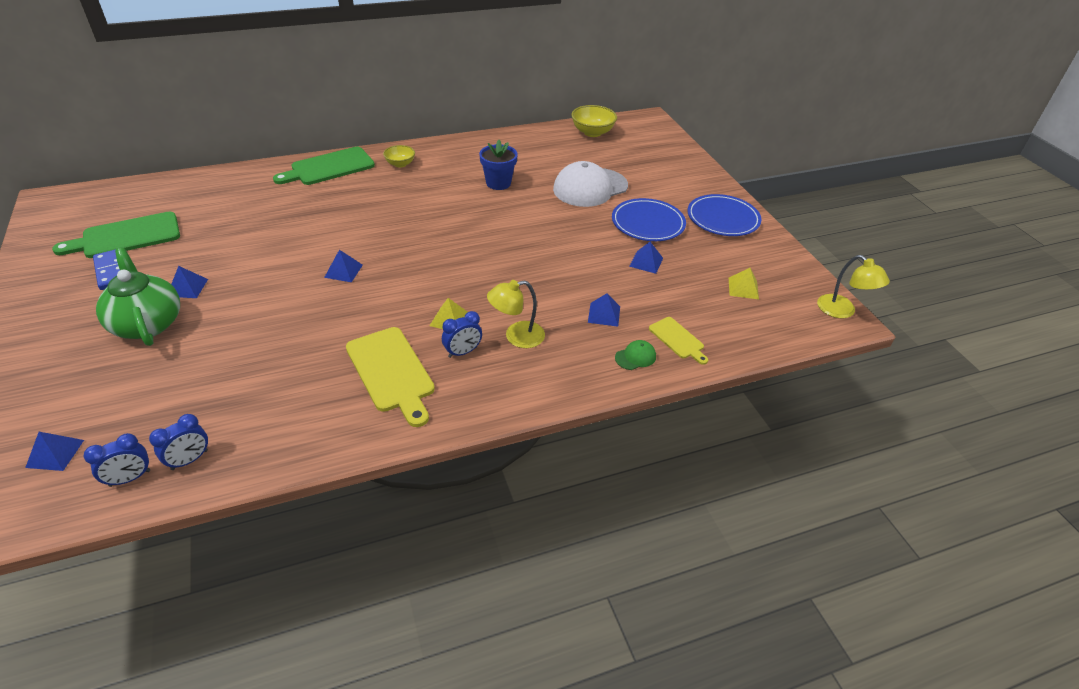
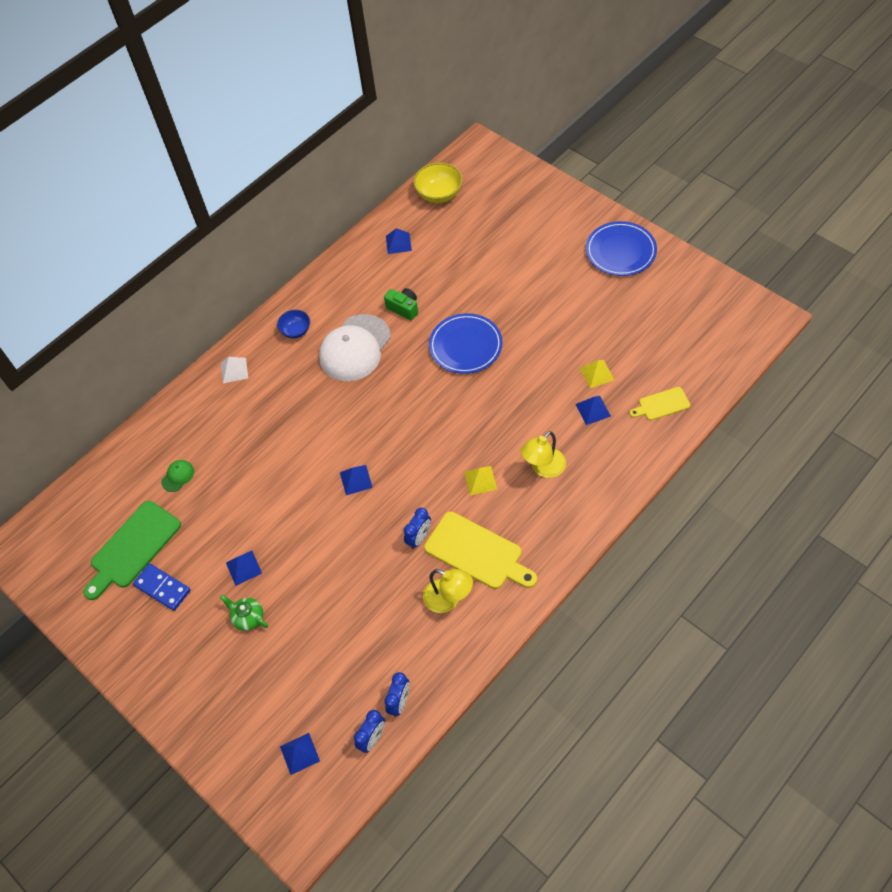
camera: 20 degrees left, 15 degrees up
green teapot [96,248,180,346] -> green teapot [220,595,268,631], size x0.49
green cutting board [273,147,375,185] -> white pyramid [221,357,248,383]
yellow bowl [383,145,415,168] -> blue bowl [277,310,310,339]
blue clock [442,311,482,358] -> blue clock moved to [404,508,431,549]
blue flower pot [479,140,518,190] -> green camera [384,288,418,321]
white cap [553,161,628,207] -> white cap moved to [319,314,391,381]
blue plate [612,198,686,241] -> blue plate moved to [429,313,503,374]
green cap [615,340,656,370] -> green cap moved to [161,460,194,492]
blue pyramid [629,242,663,274] -> blue pyramid moved to [386,228,412,254]
yellow cutting board [649,317,708,365] -> yellow cutting board turned 135 degrees clockwise [629,387,690,420]
yellow pyramid [729,268,759,299] -> yellow pyramid moved to [580,360,614,388]
yellow lamp [817,255,890,319] -> yellow lamp moved to [423,569,473,613]

